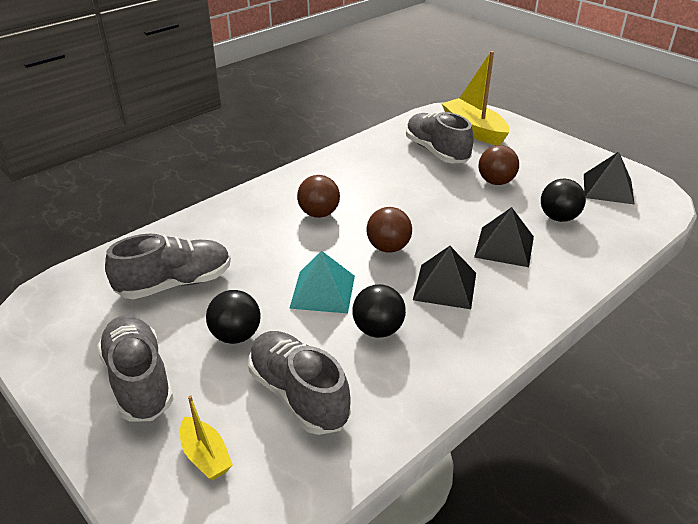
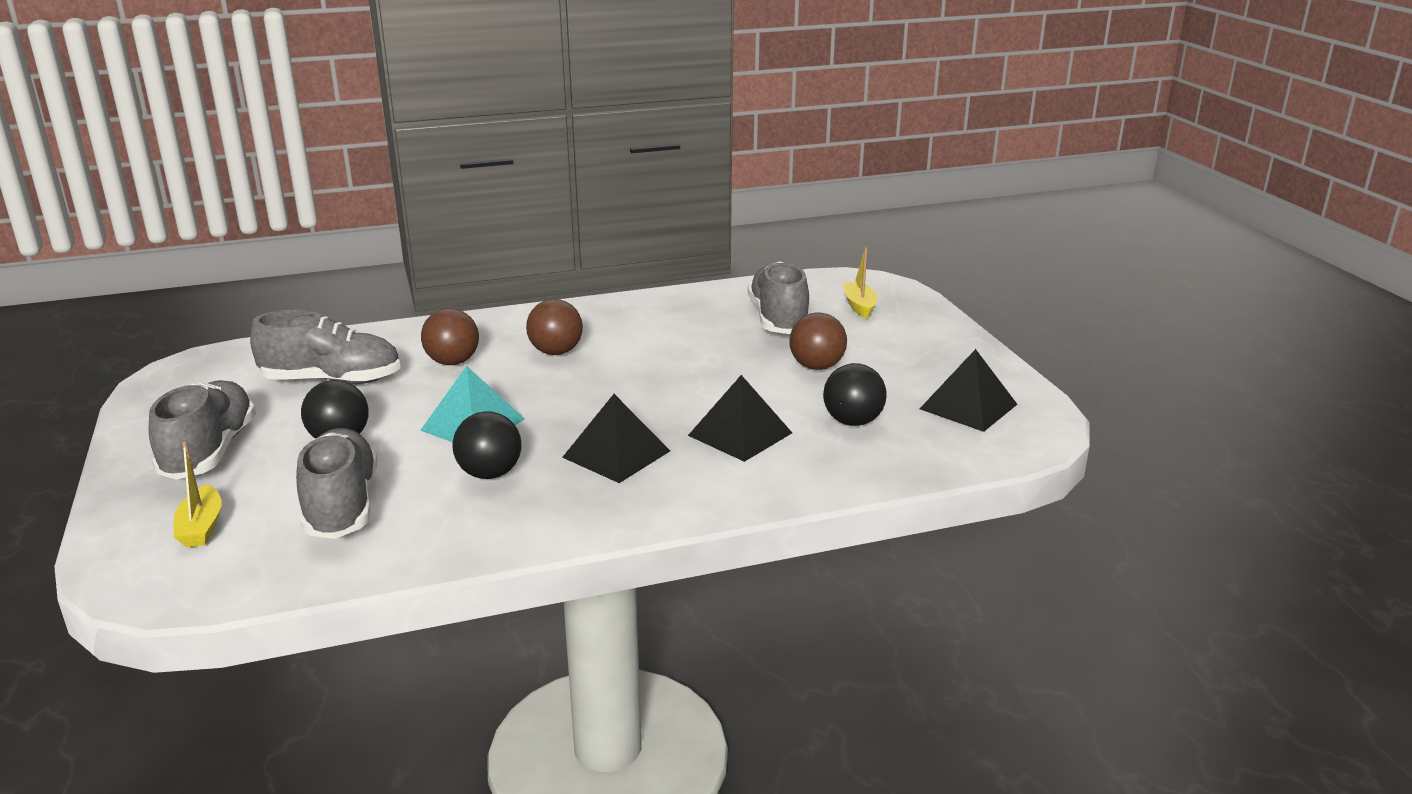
camera: 25 degrees right, 10 degrees down
brown ball [366,207,412,253] -> brown ball moved to [421,308,479,365]
yellow boat [441,51,509,145] -> yellow boat [843,247,877,319], size x0.53

